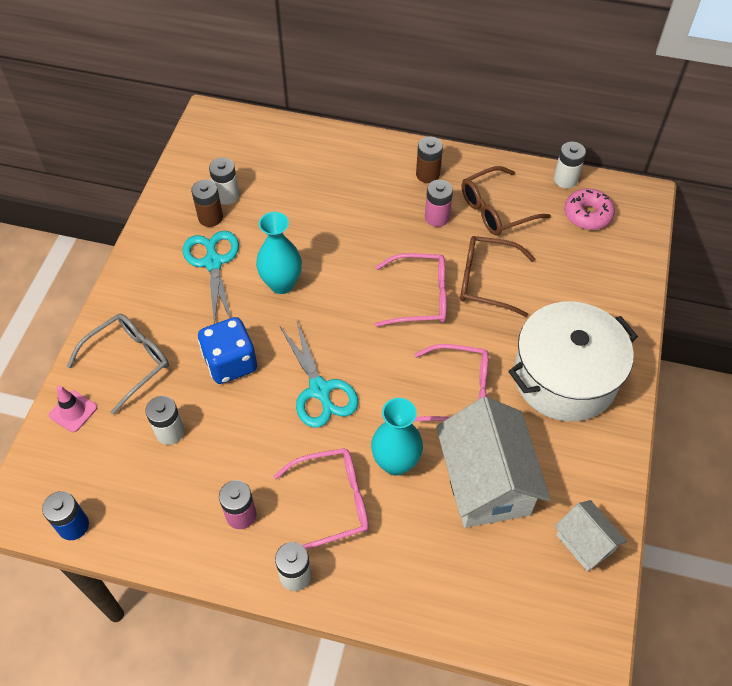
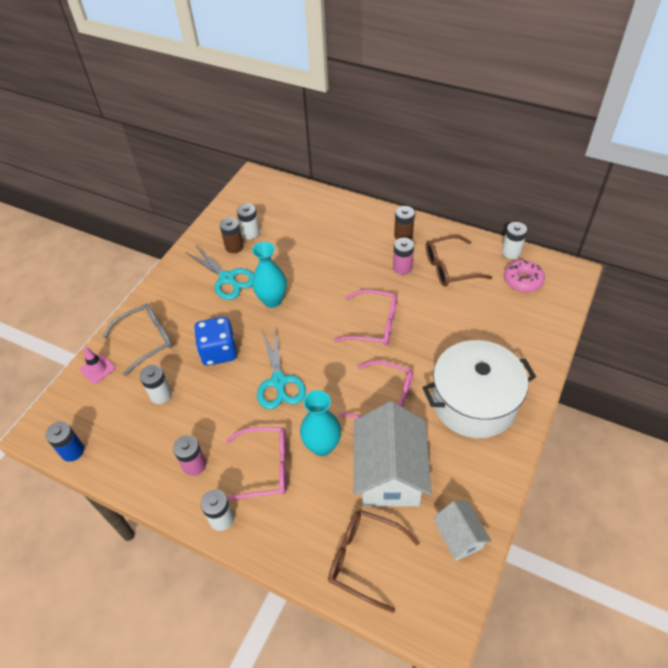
camera: 15 degrees right, 5 degrees down
turquoise scissors [183,231,239,324] -> turquoise scissors turned 135 degrees clockwise [187,245,254,300]
brown glasses [460,236,535,317] -> brown glasses moved to [328,510,419,613]

